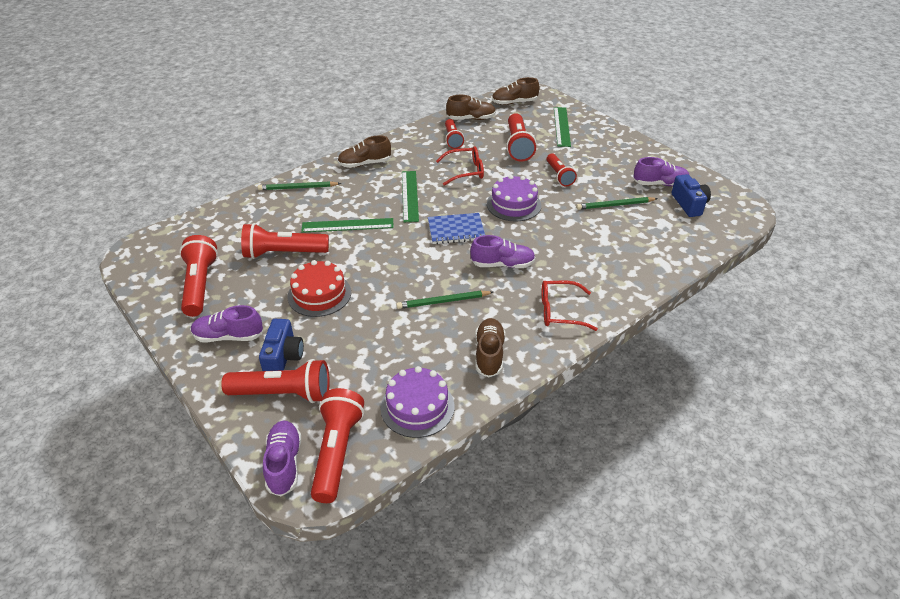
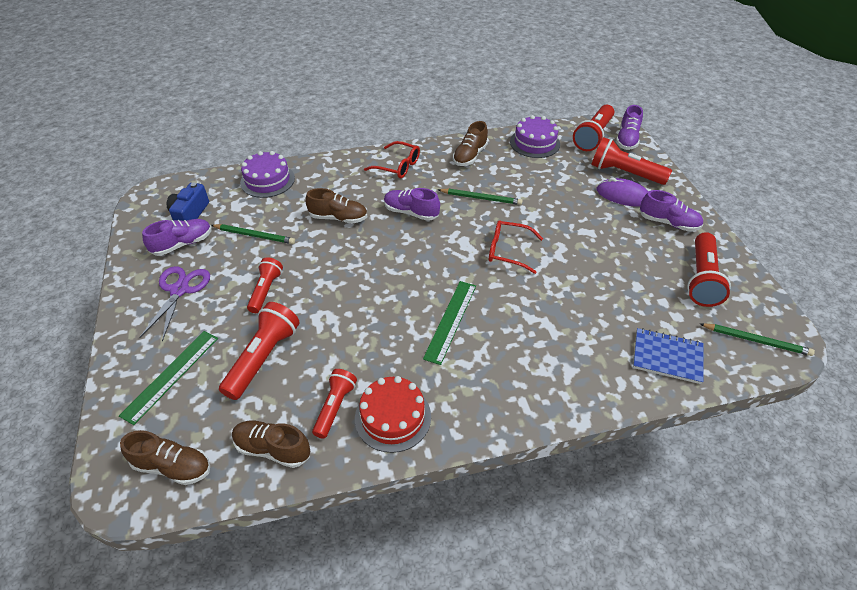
camera: 155 degrees left, 5 degrees up
red flashlight [241,223,329,259] -> none
green pencil [258,181,341,190] -> green pencil moved to [700,323,815,356]
blue camera [259,319,304,371] -> purple mouse [597,178,648,206]
red cake [288,260,351,317] -> red cake moved to [355,376,431,453]
green ruler [301,218,394,233] -> none
brown shoe [337,135,391,168] -> brown shoe moved to [306,188,367,224]
blue notebook [428,213,485,244] -> blue notebook moved to [633,328,703,384]
red glasses [436,146,484,186] -> red glasses moved to [489,220,543,274]
purple cake [487,175,541,221] -> purple cake moved to [240,151,295,198]
purple shoe [633,157,689,186] -> purple shoe turned 120 degrees clockwise [142,219,212,256]
none -> purple scissors [139,266,210,341]

